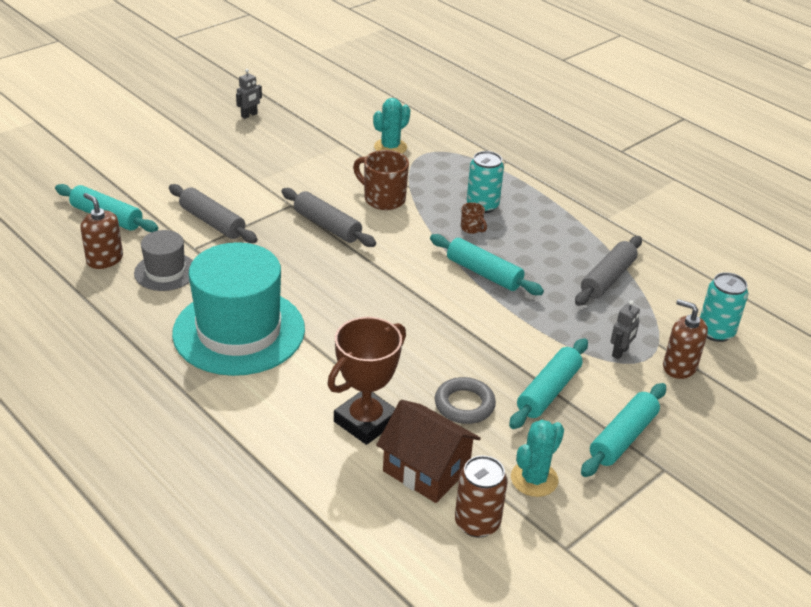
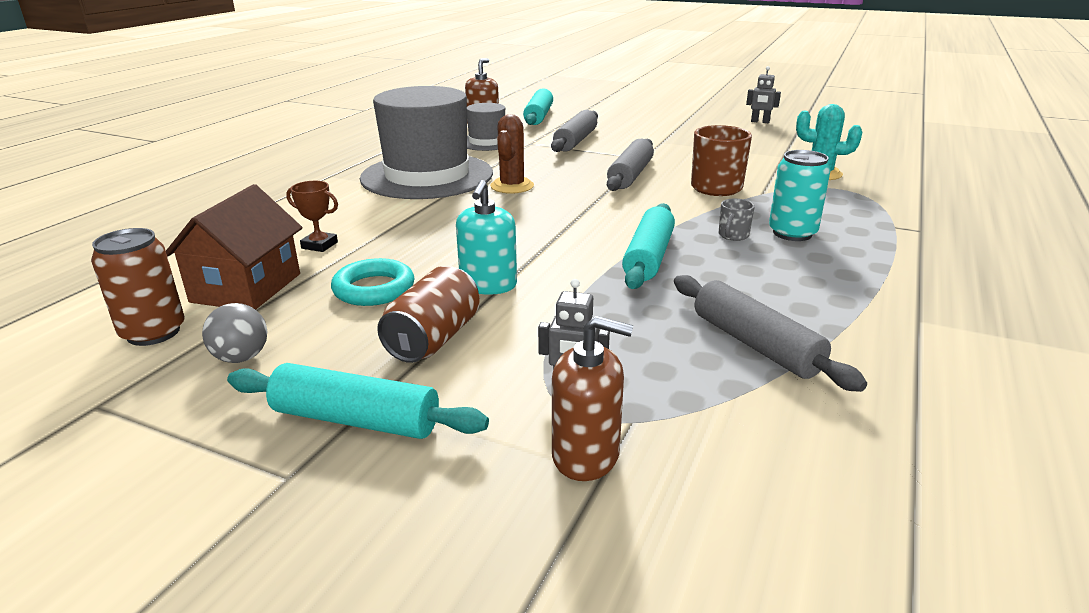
camera: 70 degrees right, 10 degrees down
turquoise hat [172,242,305,376] -> grey hat [360,86,493,199]
brown trophy [327,317,406,445] -> brown trophy [286,181,338,252], size x0.48
grey ring [435,377,496,424] -> turquoise ring [331,258,415,306]
brown mug [461,202,487,234] -> grey mug [719,199,755,241]
turquoise rolling pin [509,338,588,429] -> brown can [377,266,480,363]
turquoise cactus [511,420,564,497] -> grey ball [202,303,267,363]
grey rolling pin [575,236,642,306] -> grey rolling pin turned 45 degrees clockwise [674,275,867,392]
brown soap dispenser [663,299,708,379] -> brown soap dispenser turned 90 degrees clockwise [552,316,634,481]
turquoise can [700,272,748,342] -> none
none -> turquoise soap dispenser [456,180,517,295]
none -> brown cactus [490,114,534,194]

